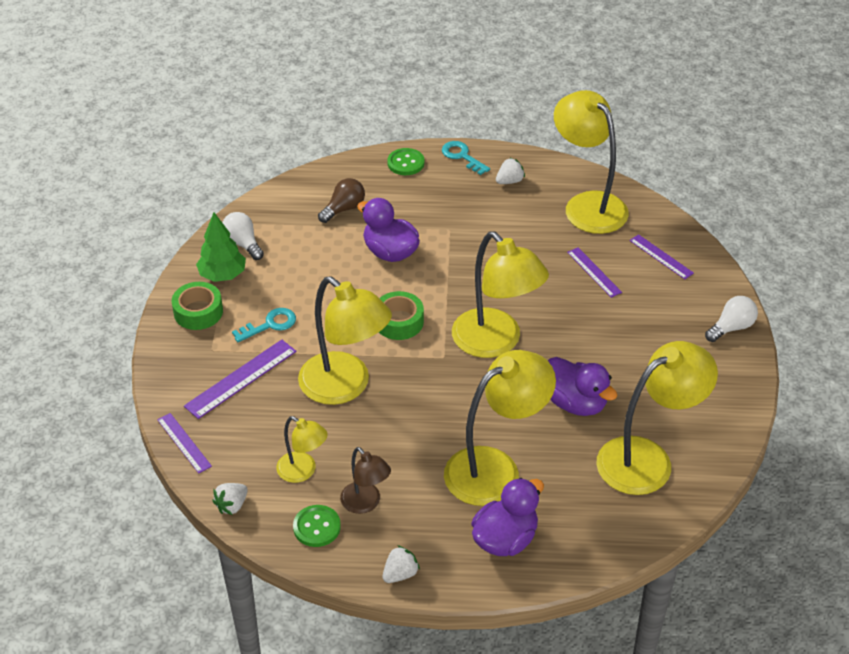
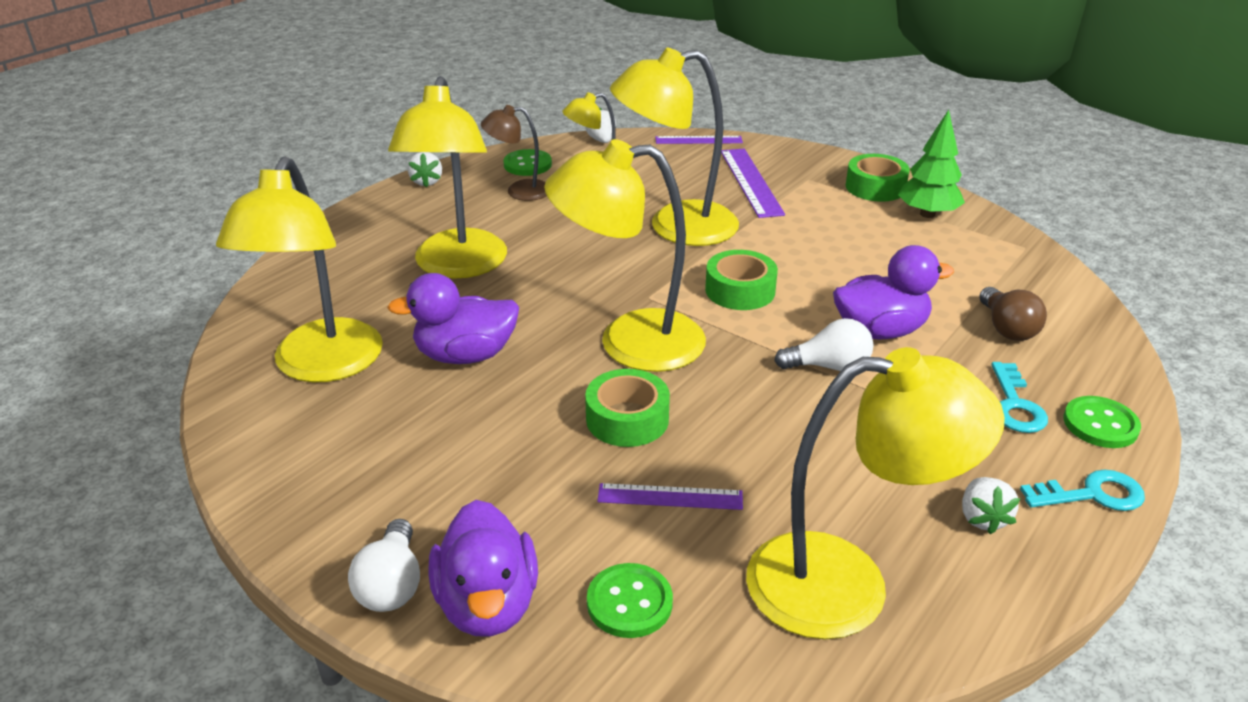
camera: 125 degrees right, 10 degrees down
white light bulb [222,212,264,260] -> white light bulb moved to [774,318,874,371]
turquoise key [232,308,296,342] -> turquoise key moved to [991,362,1048,433]
purple duck [471,478,544,556] -> purple duck moved to [429,500,538,637]
purple ruler [630,234,694,279] -> green button [587,563,673,638]
none -> green tape [585,369,670,447]

